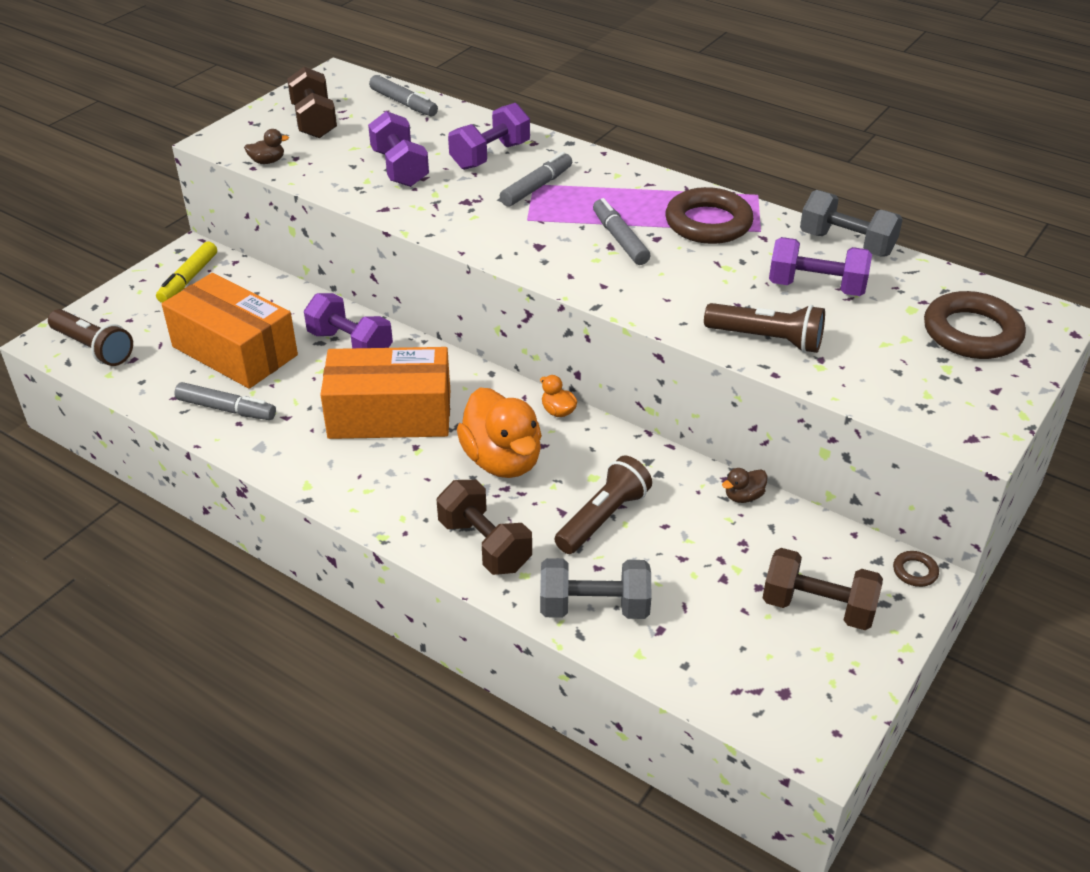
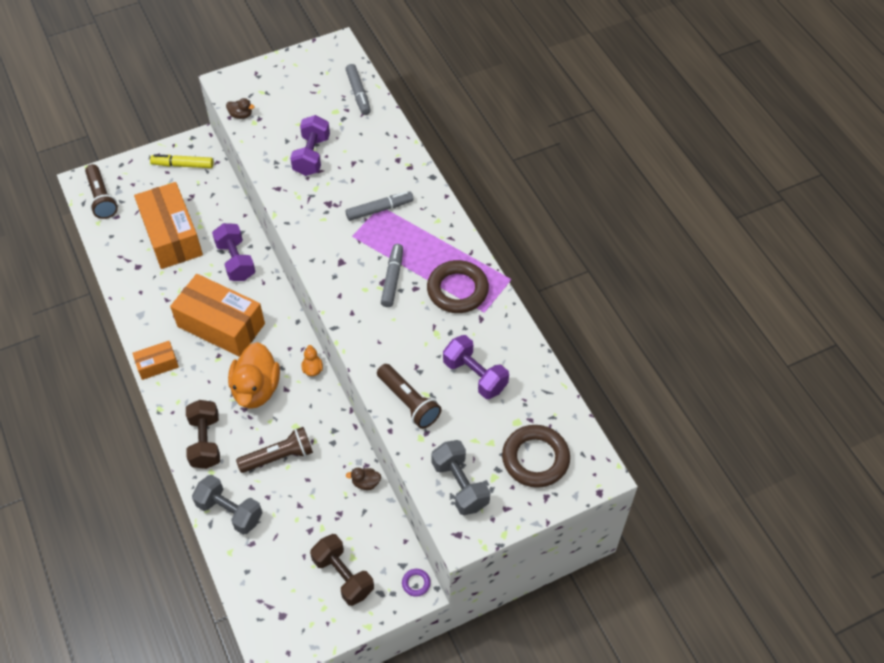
camera: 30 degrees right, 15 degrees up
yellow marker [156,242,217,303] -> yellow marker turned 45 degrees clockwise [150,154,213,168]
grey marker [174,382,276,420] -> none
brown dumbbell [287,67,337,138] -> none
purple dumbbell [448,103,530,170] -> none
grey dumbbell [800,190,903,257] -> grey dumbbell moved to [431,440,490,515]
brown ring [893,551,939,587] -> purple ring [402,569,431,597]
none -> orange box [132,341,179,380]

